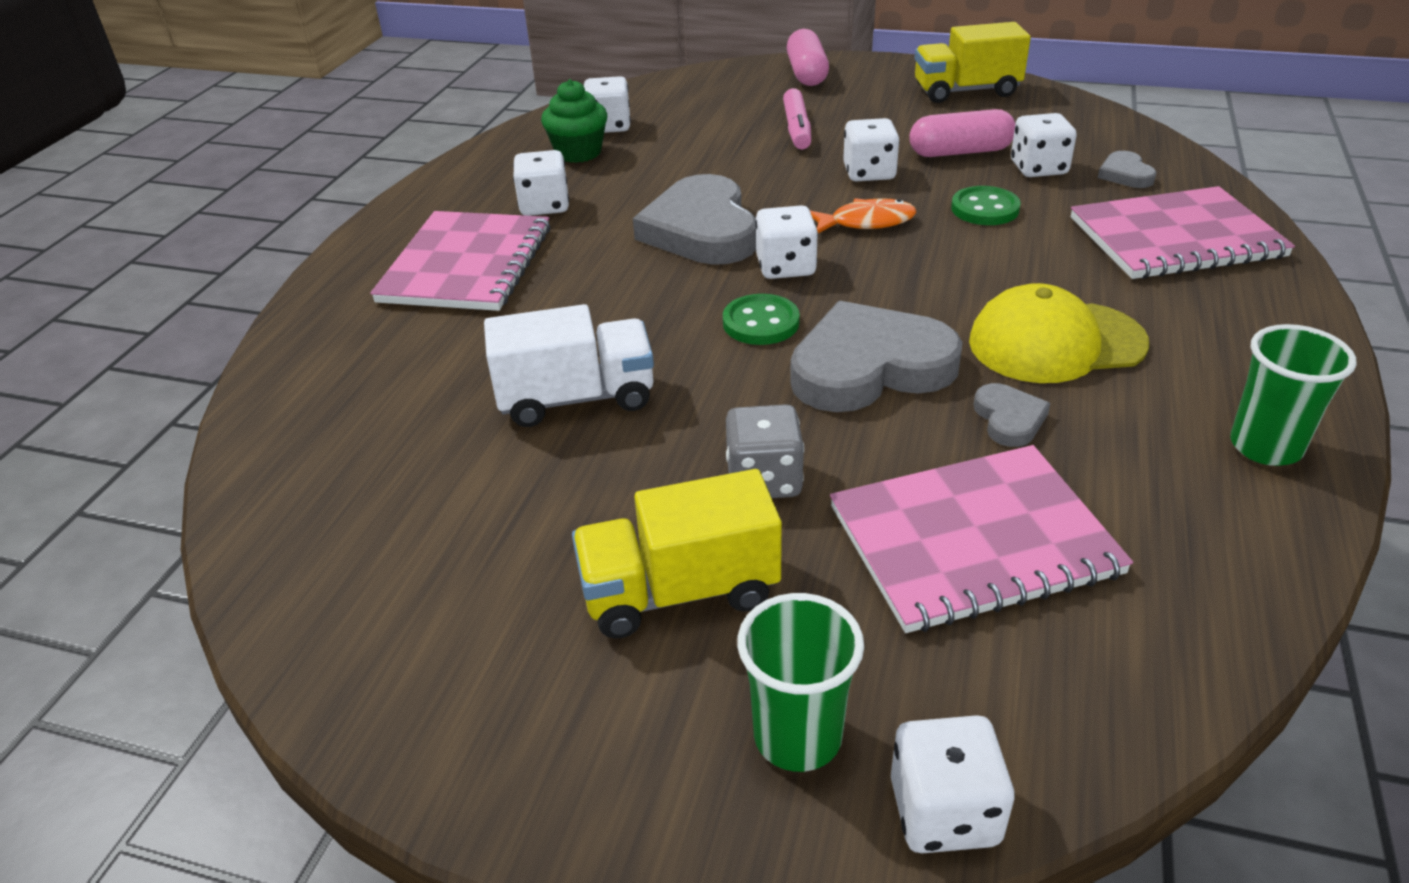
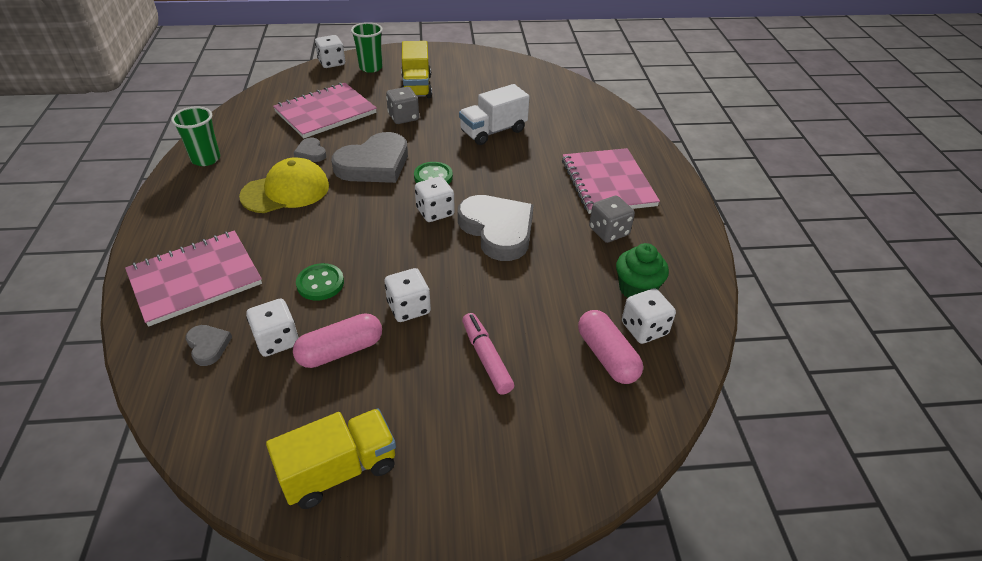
camera: 155 degrees right, 5 degrees up
white dice [513,150,569,216] -> grey dice [589,196,635,243]
yellow truck [572,469,782,639] -> yellow truck turned 120 degrees clockwise [401,41,432,98]
pink capsule [787,29,829,86] -> pink capsule moved to [578,310,643,384]
orange fish [810,198,916,233] -> none

